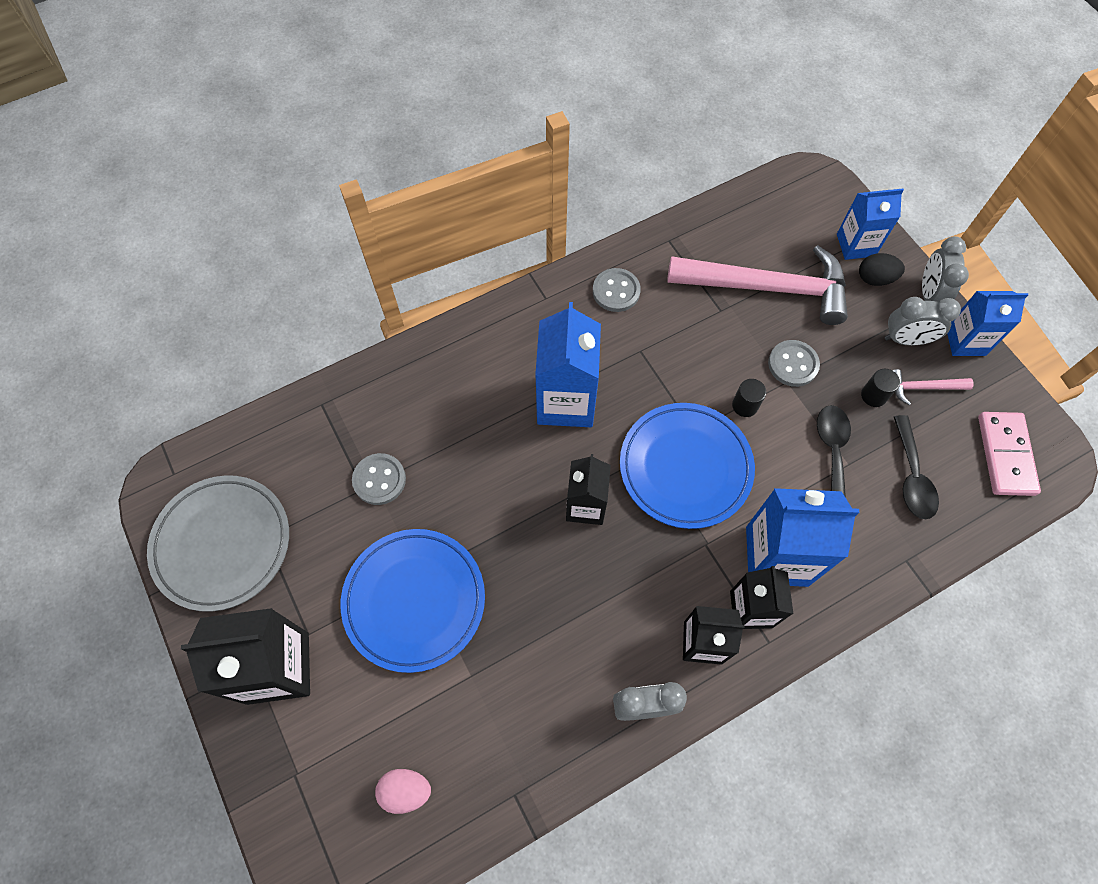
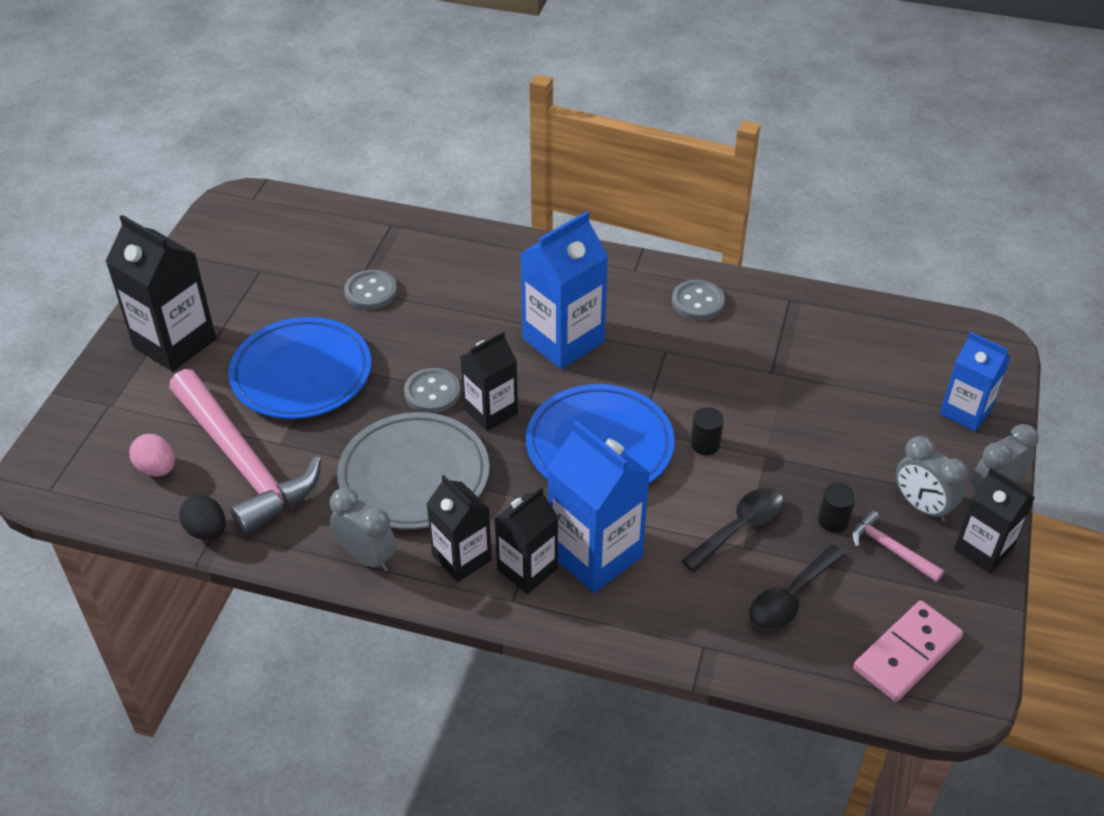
camera: 45 degrees right, 20 degrees down
grey plate [147,475,289,612] -> grey plate moved to [337,412,489,529]
pink hammer [667,245,848,325] -> pink hammer moved to [169,369,321,535]
grey button [768,340,820,387] -> grey button moved to [404,368,460,413]
black egg [859,253,905,286] -> black egg moved to [179,495,226,540]
blue carton [947,291,1028,356] -> black carton [954,467,1035,573]

